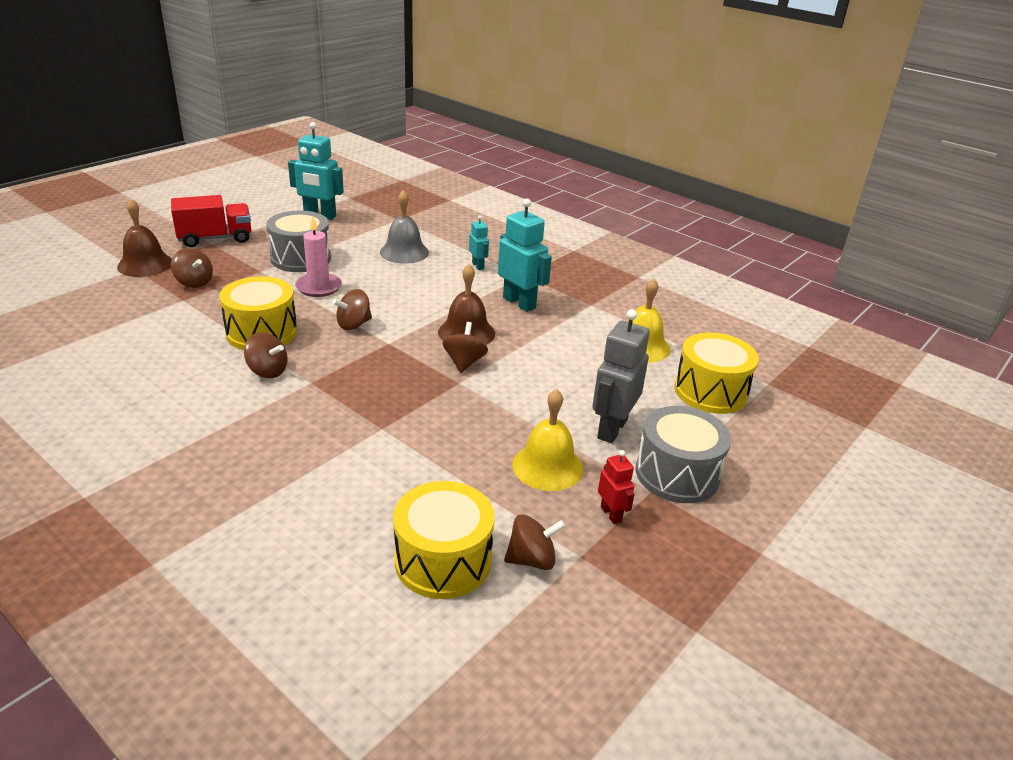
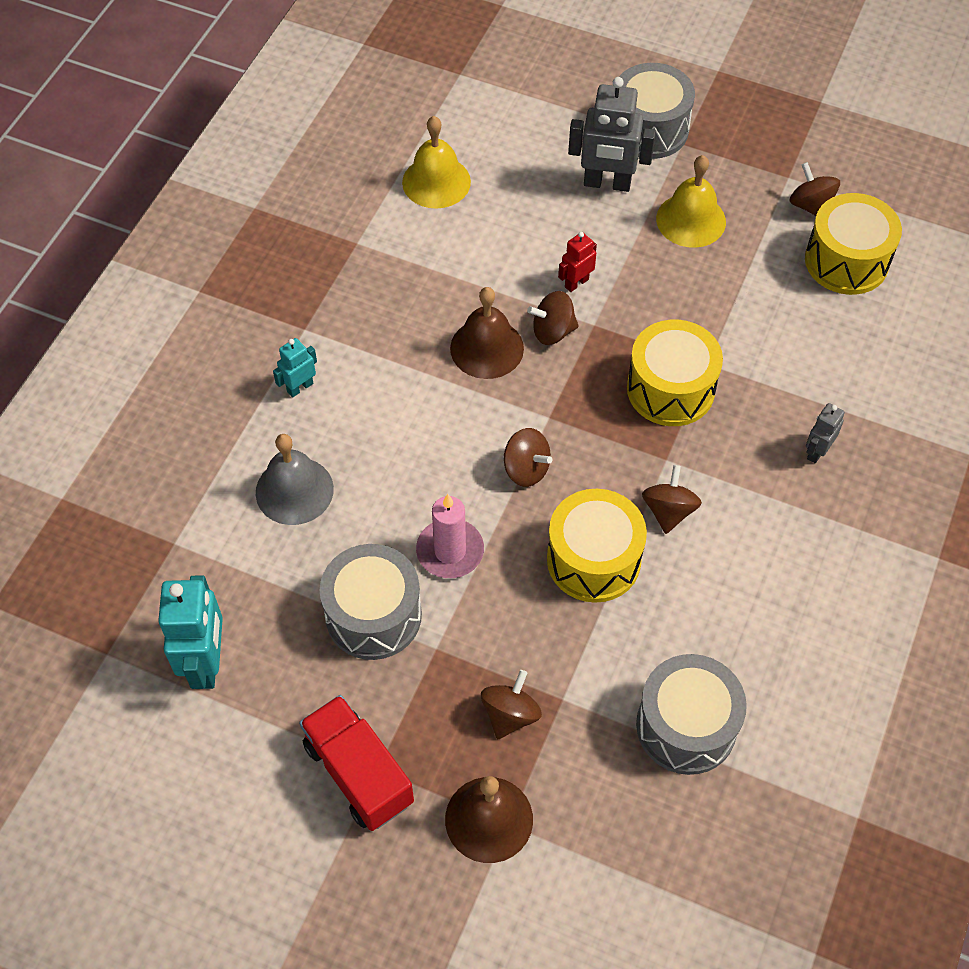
camera: 105 degrees left, 25 degrees up
turquoise robot [498,198,552,312] -> none
red robot [598,450,635,524] -> red robot moved to [558,232,597,292]
yellow drum [674,332,759,414] -> yellow drum moved to [627,320,723,426]
none -> grey drum [636,654,747,775]
none -> grey robot [806,403,845,463]

